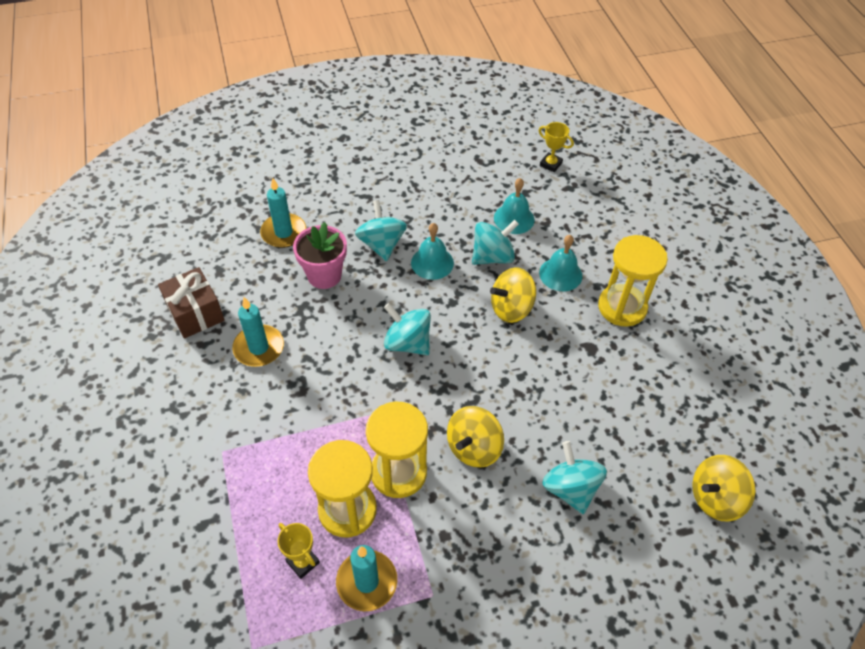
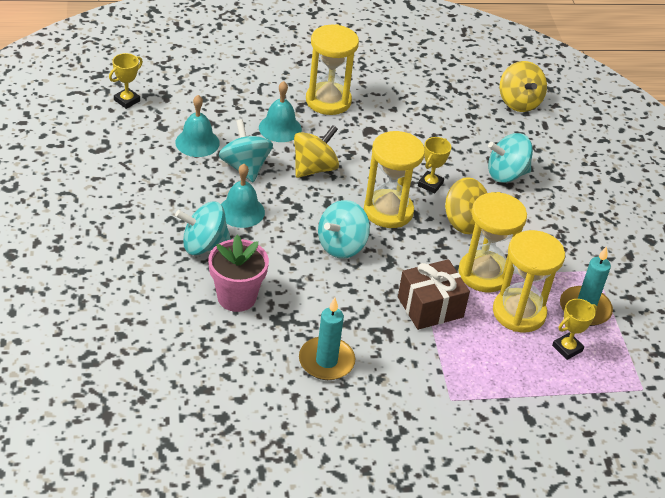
camera: 85 degrees left, 10 degrees down
brown gift [158,267,225,338] -> brown gift moved to [398,259,470,330]
turquoise candle [260,178,306,248] -> none
yellow spinning top [490,268,536,323] -> yellow spinning top turned 120 degrees counterclockwise [294,125,339,178]
none -> yellow hourglass [364,131,425,228]
none -> yellow trophy [418,137,451,193]

